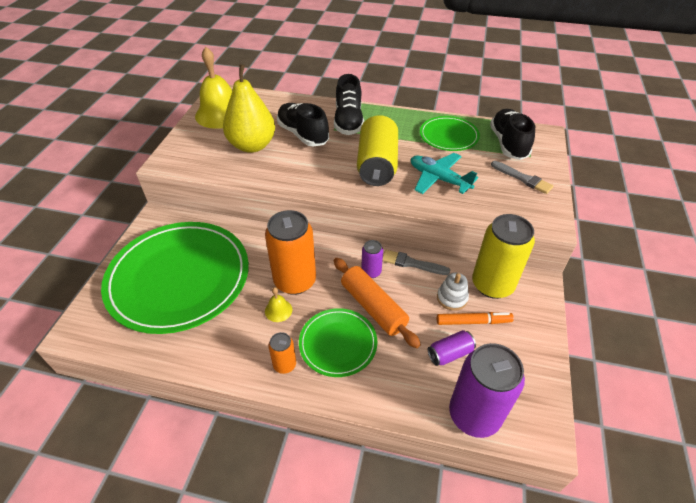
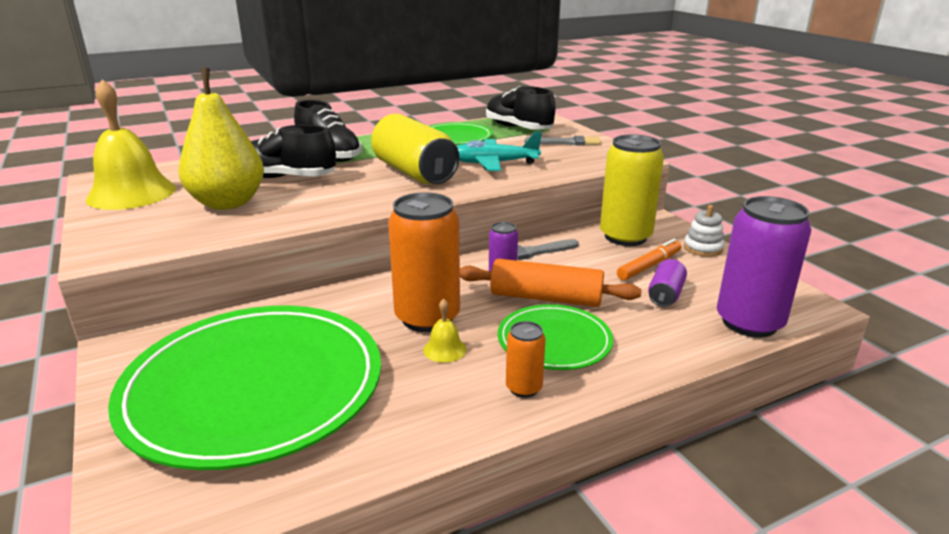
camera: 40 degrees left, 20 degrees down
white stacking toy [437,273,469,311] -> white stacking toy moved to [684,205,724,257]

